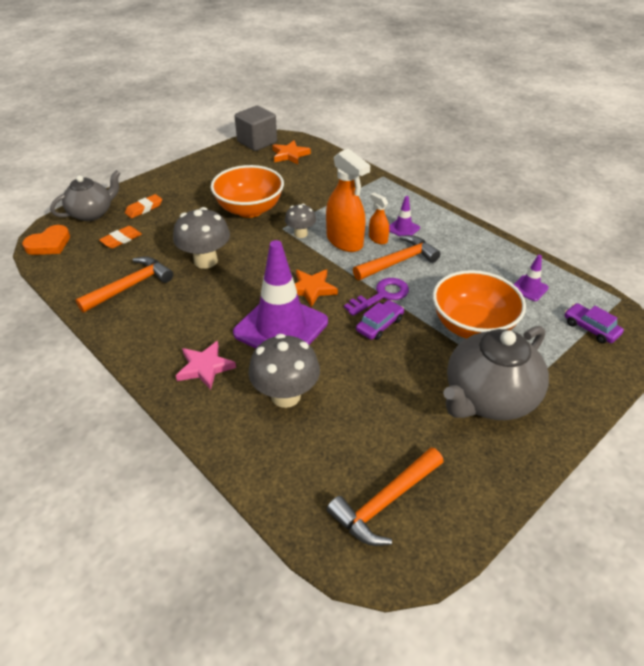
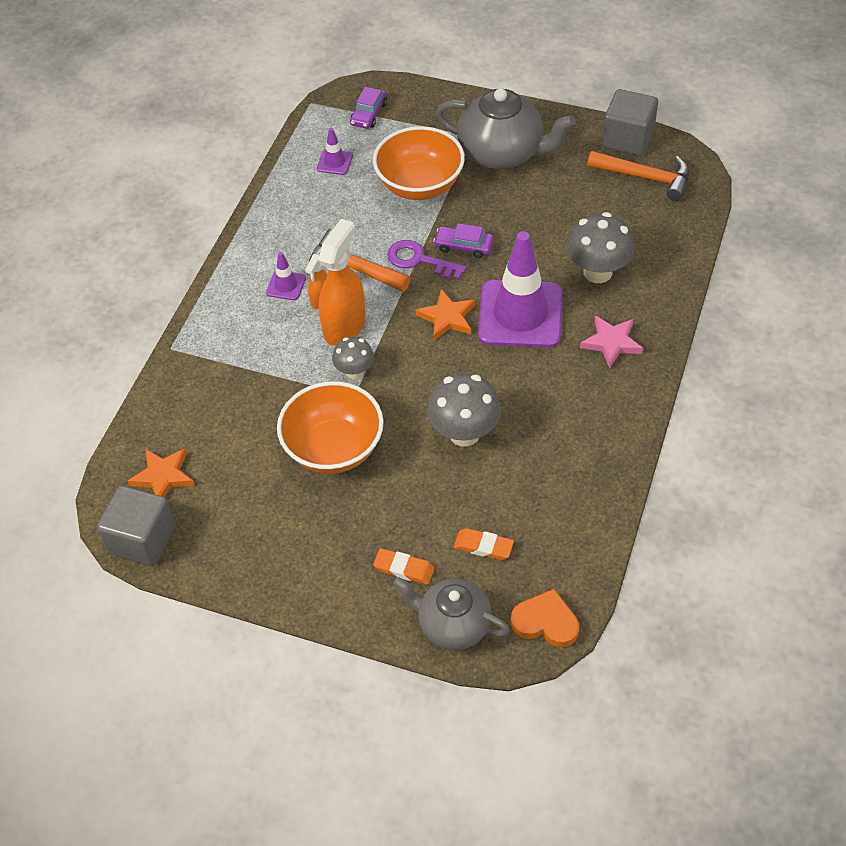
camera: 115 degrees left, 10 degrees up
orange hammer [75,257,173,313] -> none
none -> grey cube [602,89,658,156]

